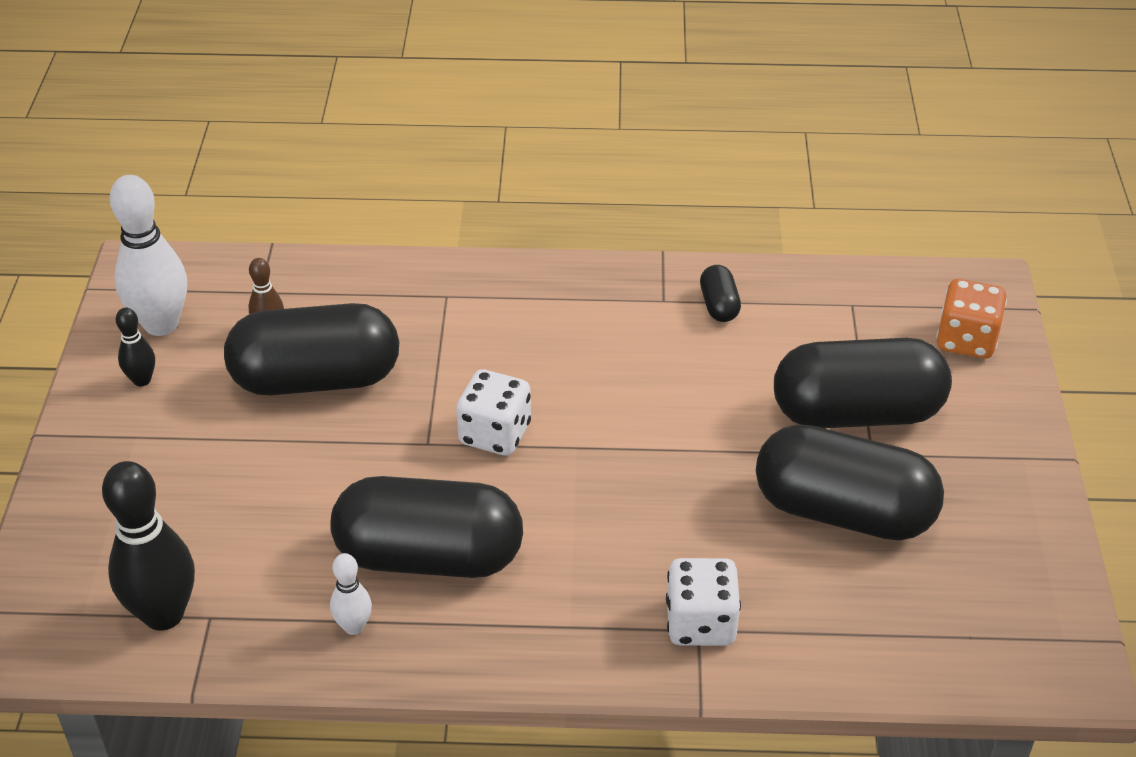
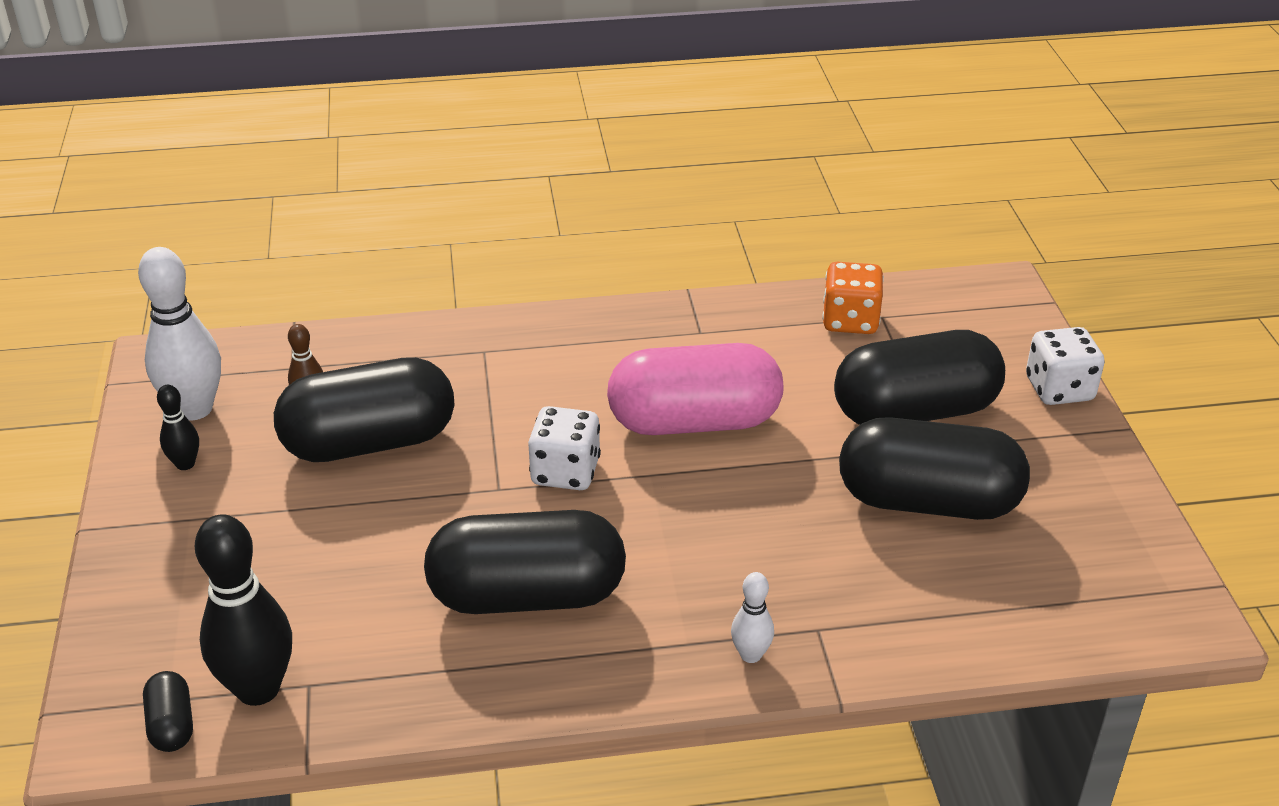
camera: 10 degrees left, 5 degrees down
white bowling pin [330,553,372,635] -> white bowling pin moved to [731,572,774,663]
white dice [666,558,741,646] -> white dice moved to [1026,327,1105,405]
black capsule [700,265,741,322] -> black capsule moved to [143,671,193,752]
orange dice [936,279,1007,359] -> orange dice moved to [822,262,884,334]
none -> pink capsule [607,343,783,435]

